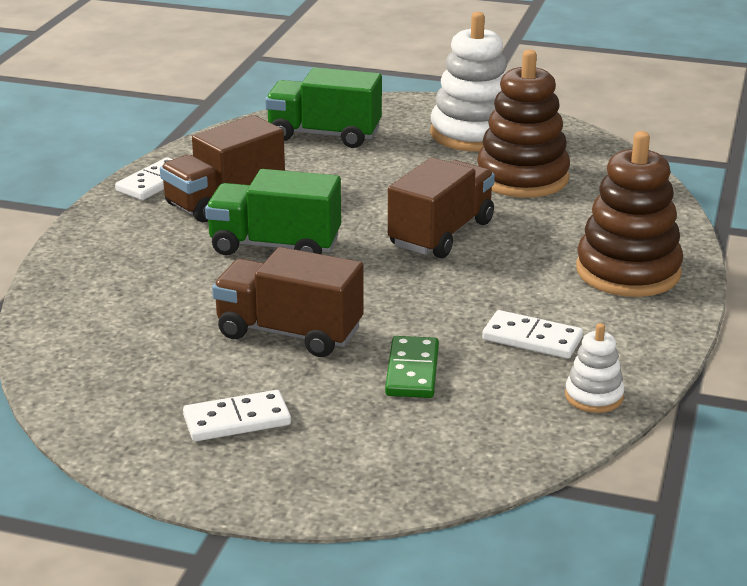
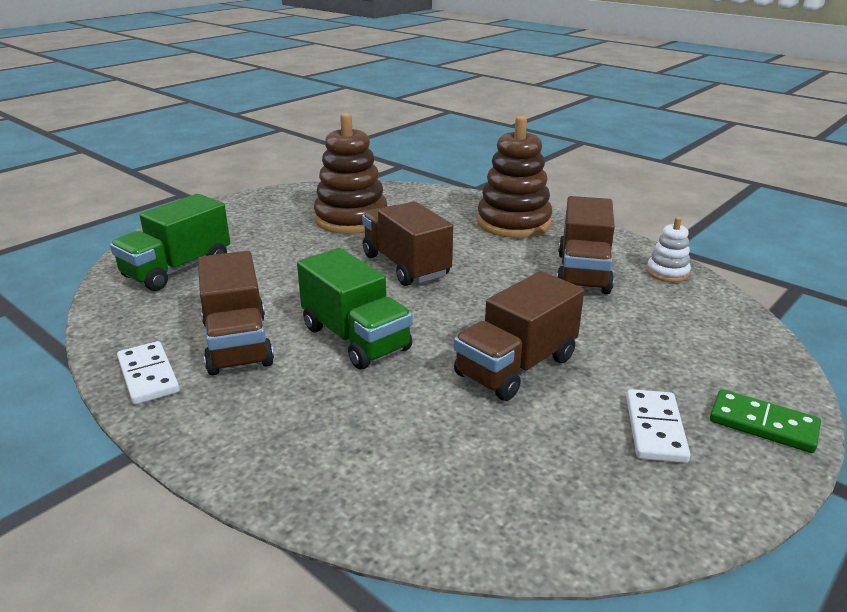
camera: 65 degrees left, 0 degrees up
green truck [205,169,341,255] -> green truck turned 75 degrees counterclockwise [297,248,413,369]
green domino [385,336,439,398] -> green domino moved to [710,389,821,453]
white stacking toy [430,12,507,152] -> none
white domino [482,310,583,359] -> brown truck [557,196,615,294]

